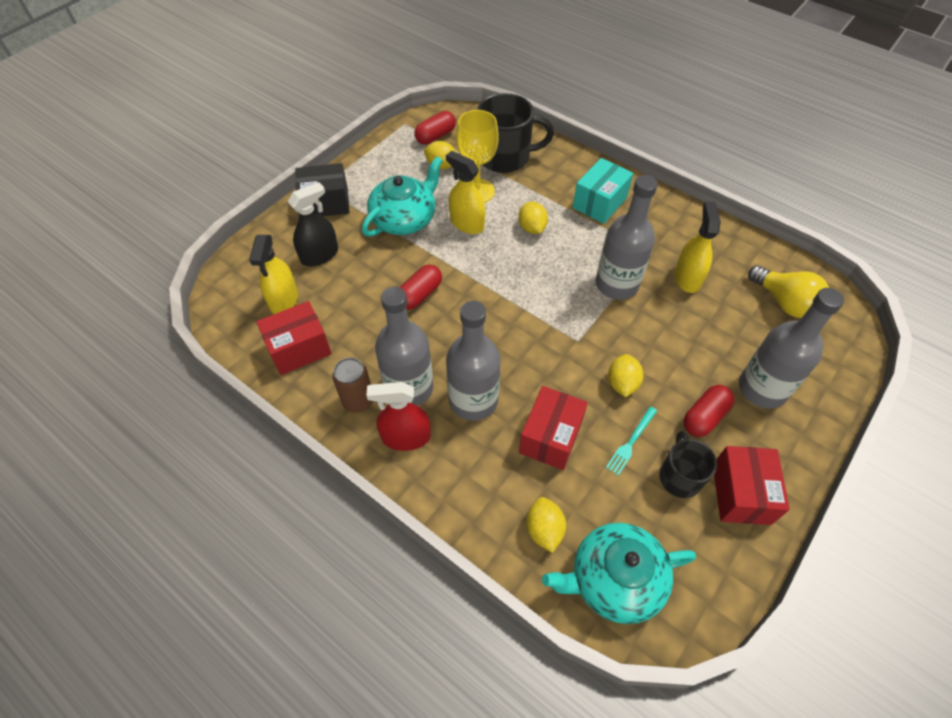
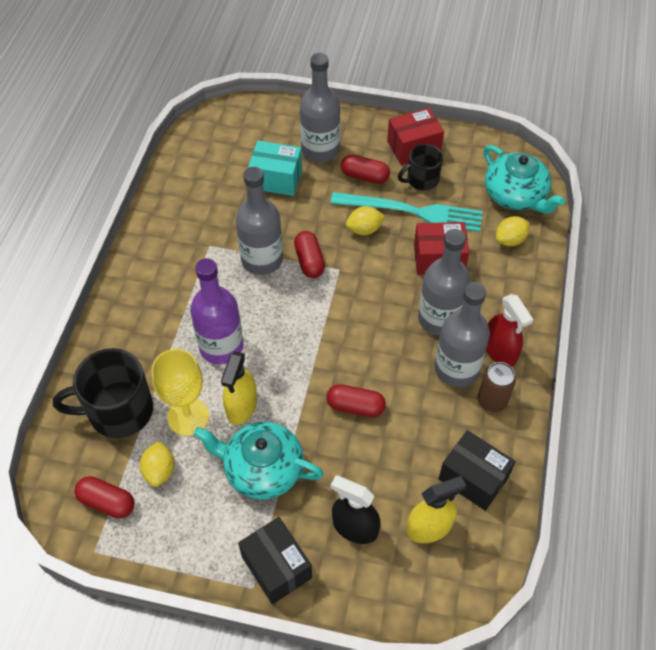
camera: 115 degrees left, 0 degrees up
red box [256,301,332,375] -> black box [439,430,515,511]
black mug [477,93,554,173] -> black mug turned 75 degrees counterclockwise [53,348,153,438]
yellow lemon [518,202,548,234] -> purple bottle [190,258,243,364]
turquoise box [573,158,633,224] -> turquoise box moved to [248,141,302,196]
turquoise fork [606,406,657,476] -> turquoise fork [330,192,483,232], size x2.25
yellow spray bottle [675,201,721,293] -> none
yellow light bulb [748,265,829,318] -> none
none -> red capsule [294,231,325,278]

